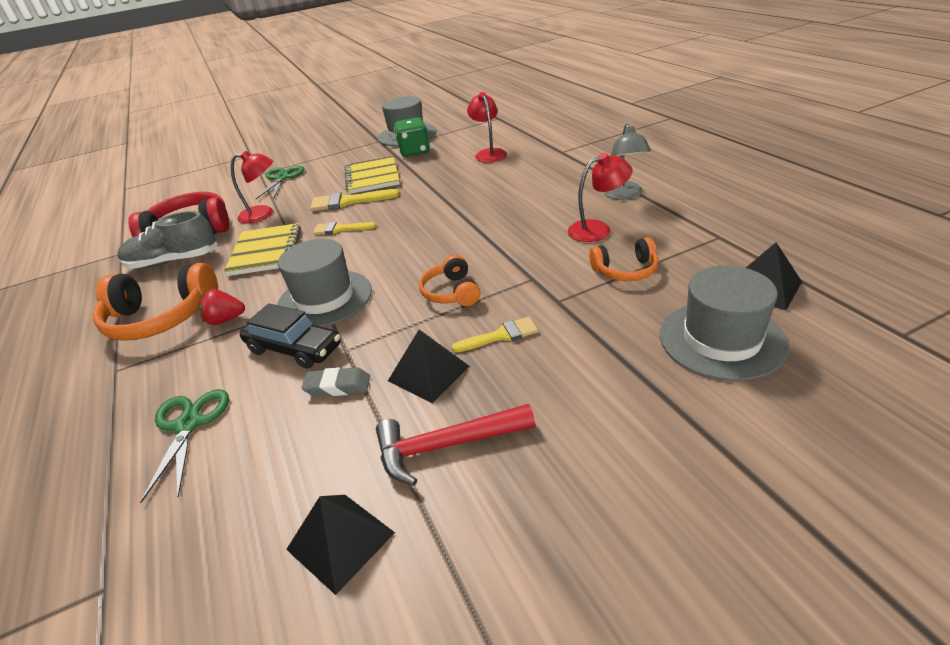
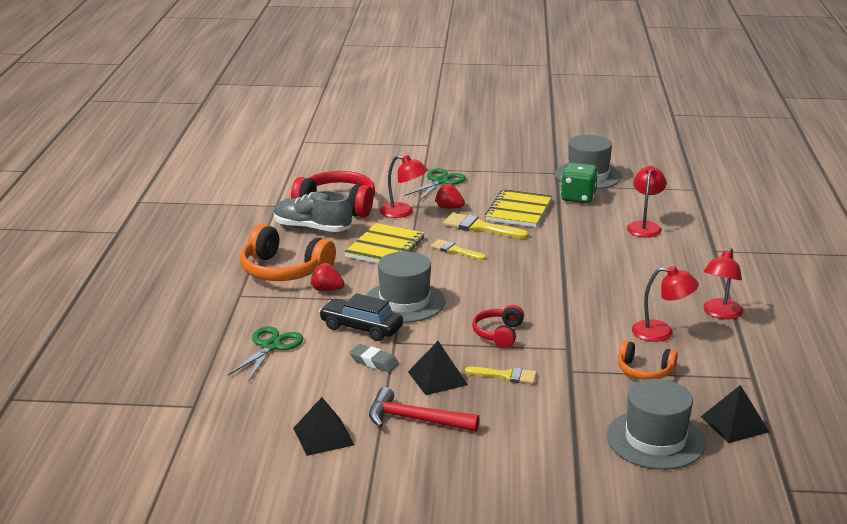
camera: 25 degrees right, 10 degrees down
black car [239,304,341,369] -> black car turned 150 degrees clockwise [319,293,403,341]
orange headphones [419,255,480,306] -> red headphones [472,305,524,348]
grey lamp [604,124,651,200] -> red lamp [703,248,743,319]
none -> red strawberry [435,183,465,209]

